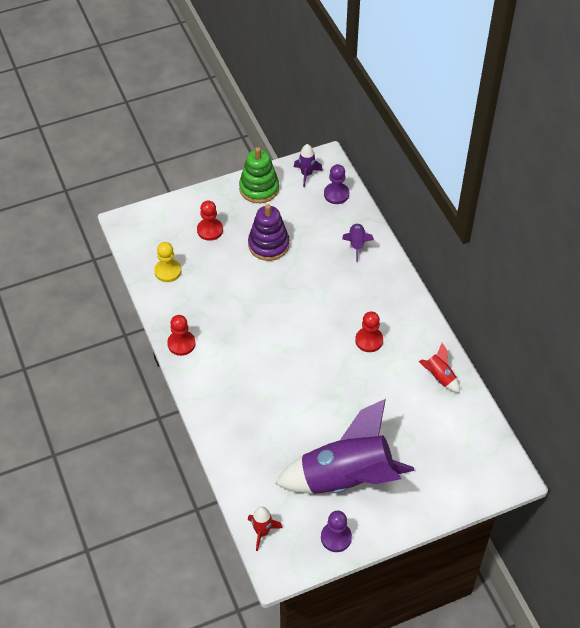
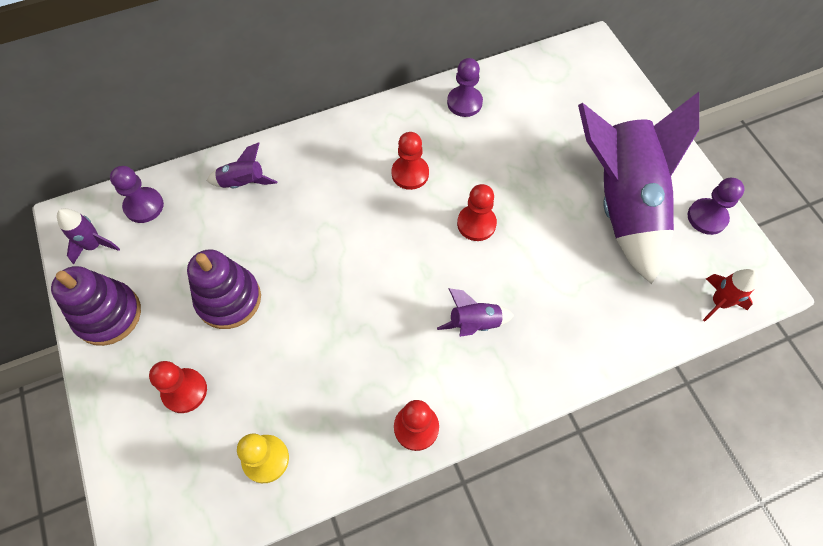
camera: 90 degrees left, 10 degrees up
green stacking toy [239,147,279,203] -> purple stacking toy [51,266,141,346]
red rocket [419,343,460,393] -> purple pawn [447,58,483,117]
none -> purple rocket [437,288,514,337]
none -> red pawn [457,184,497,241]

